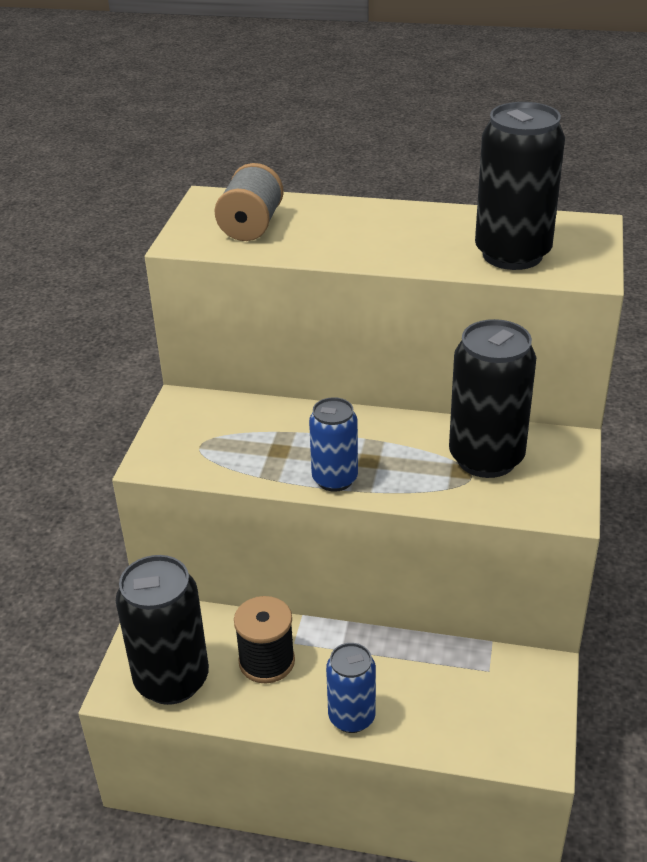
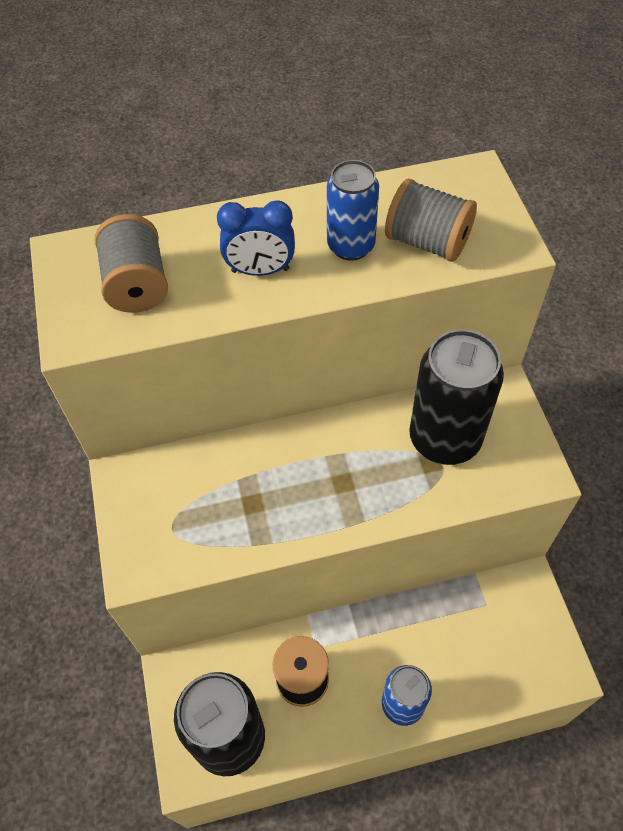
camera: 25 degrees left, 20 degrees up
blue can [309,397,358,492] -> blue can moved to [327,160,379,261]
black can [475,102,565,270] -> grey spool [385,178,477,262]
none -> blue clock [217,200,295,276]

